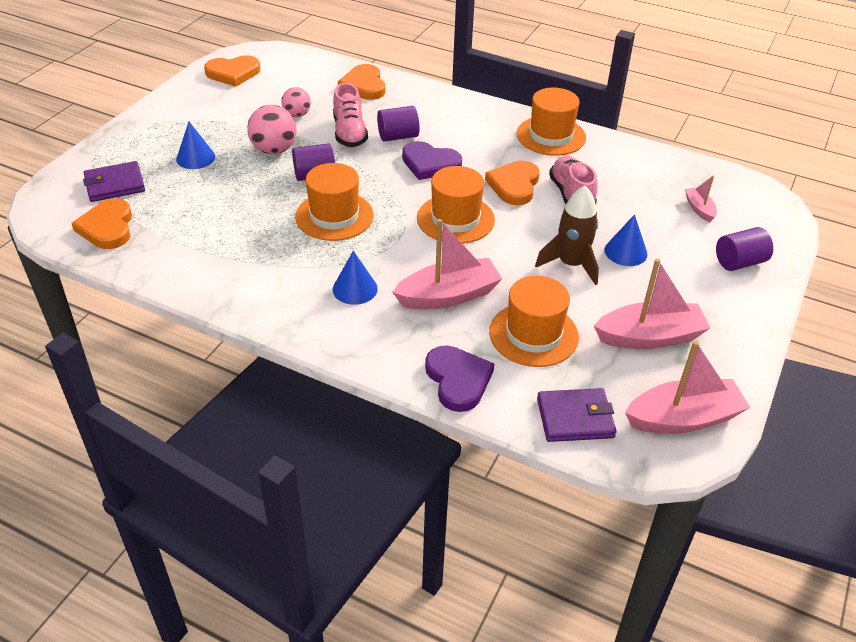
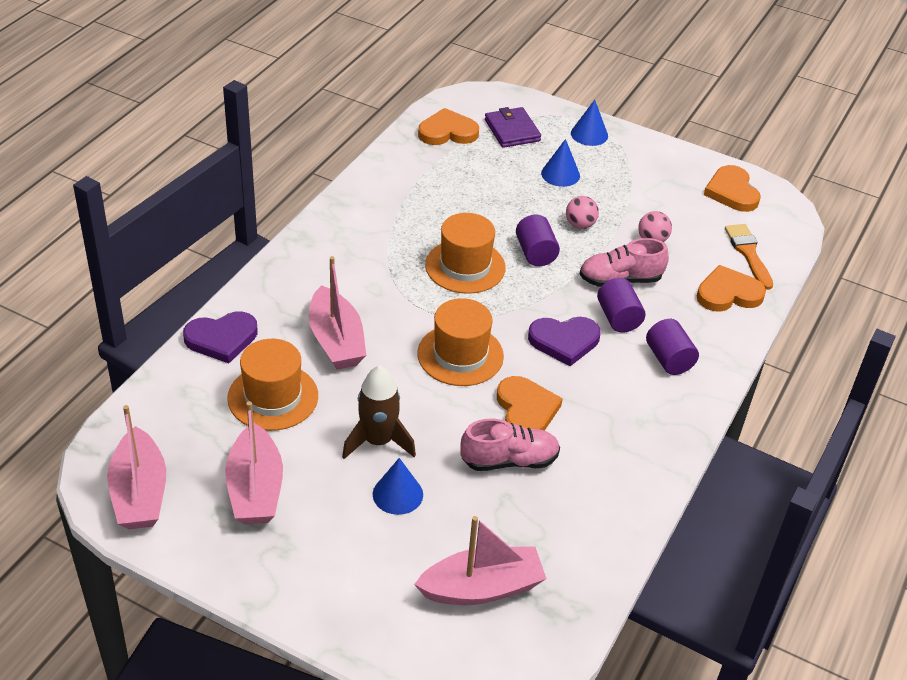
camera: 90 degrees right, 0 degrees up
pink ball [247,105,296,154] -> pink ball [566,196,599,229], size x0.64
blue cone [333,251,378,305] -> blue cone moved to [571,100,608,146]
purple heart [402,141,462,180] -> purple heart turned 120 degrees counterclockwise [528,317,601,366]
orange heart [485,160,539,205] -> orange heart turned 60 degrees clockwise [497,376,563,431]
orange hat [516,88,586,156] -> none
purple wallet [537,388,617,442] -> none
pink boat [685,175,717,222] -> pink boat [414,516,547,605], size x1.99
purple cylinder [716,227,773,271] -> purple cylinder moved to [646,319,699,375]
none -> orange brush [725,224,773,290]

